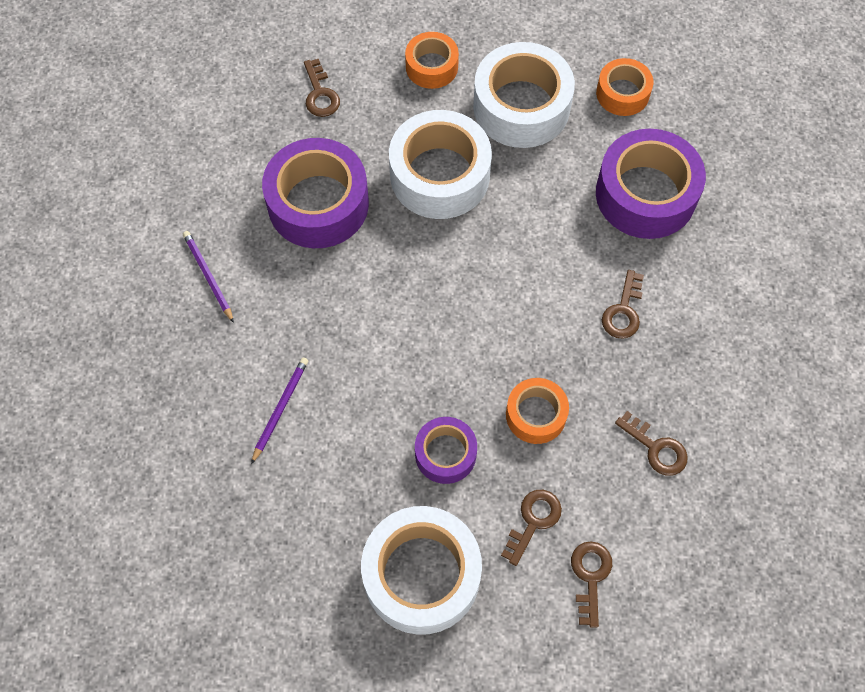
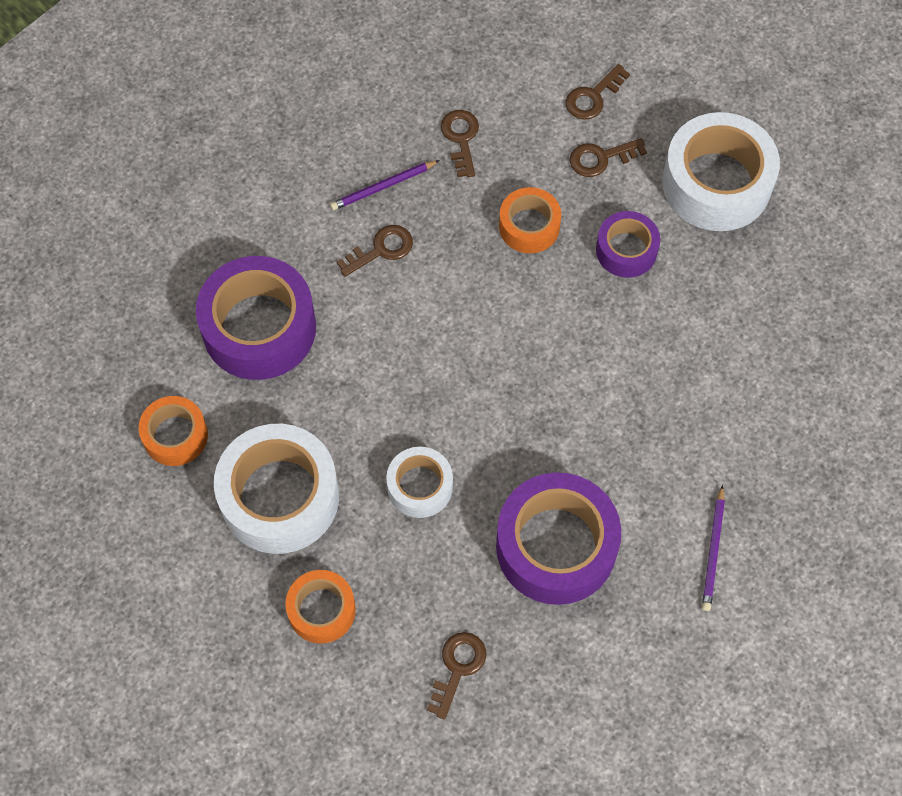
camera: 140 degrees left, 0 degrees up
purple pencil [251,358,308,464] -> purple pencil moved to [330,160,440,210]
white tape [389,110,492,219] -> white tape [386,447,453,518], size x0.55

